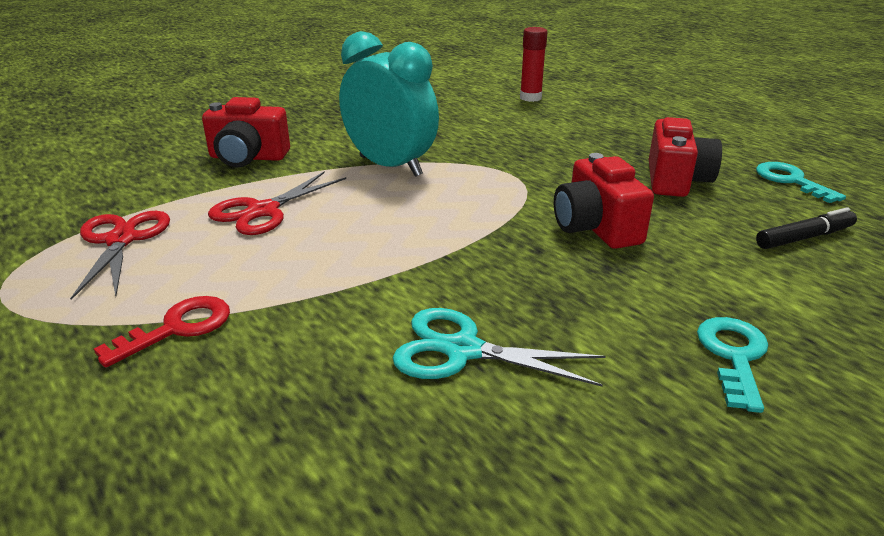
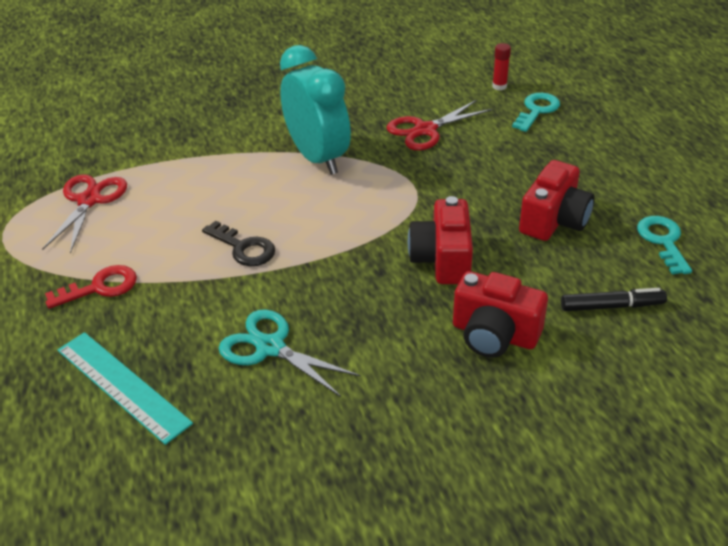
camera: 20 degrees right, 10 degrees up
red camera [202,97,290,167] -> red camera moved to [453,271,548,358]
red scissors [208,171,346,235] -> red scissors moved to [387,100,492,150]
red glue stick [520,27,547,102] -> red glue stick [492,43,511,90], size x0.66
turquoise key [697,317,768,413] -> turquoise key moved to [512,93,560,132]
none -> turquoise ruler [58,332,193,445]
none -> black key [202,221,275,266]

